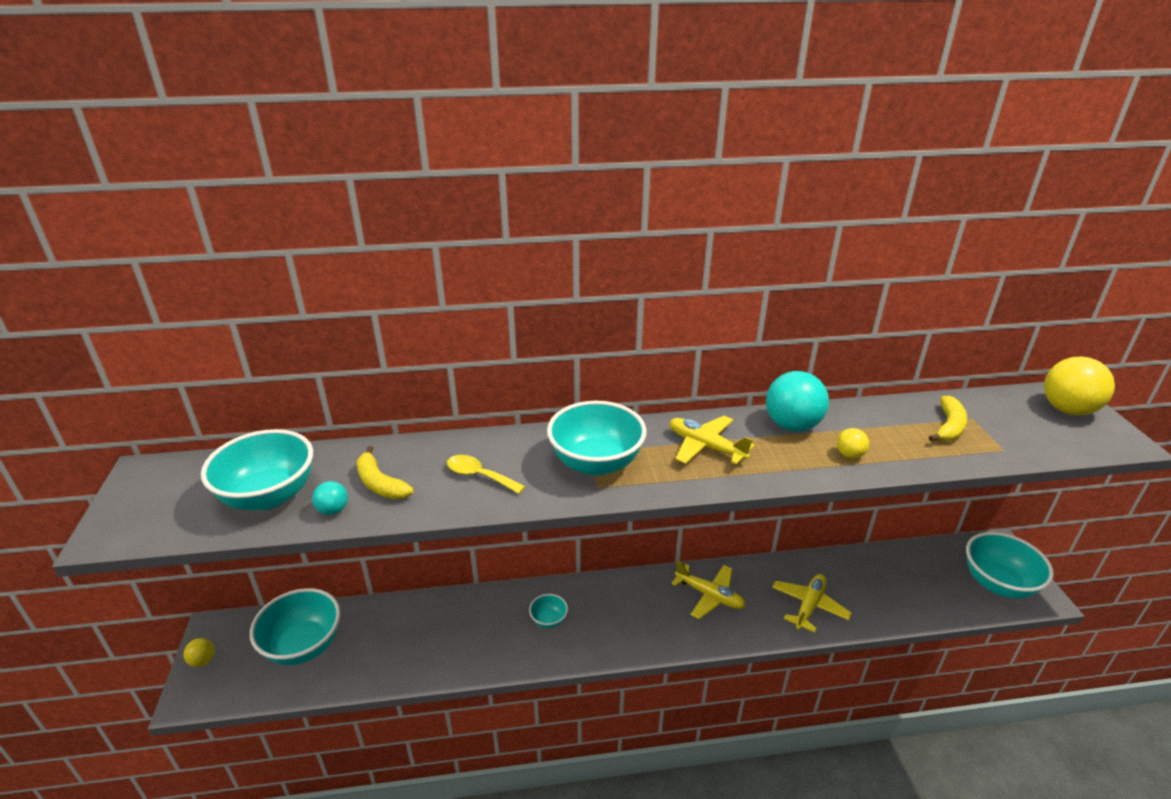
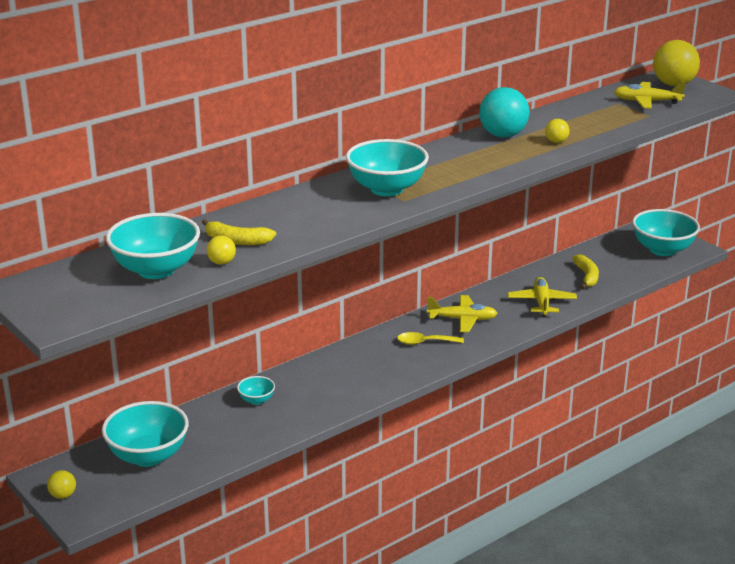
camera: 30 degrees left, 5 degrees down
turquoise ball [312,481,348,515] -> yellow ball [207,236,236,265]
yellow spoon [447,455,525,494] -> yellow spoon moved to [397,332,464,345]
turquoise bowl [529,594,568,628] -> turquoise bowl moved to [237,376,275,405]
yellow plane [670,416,755,465] -> yellow plane moved to [614,81,686,109]
yellow banana [929,396,967,441] -> yellow banana moved to [572,254,599,289]

